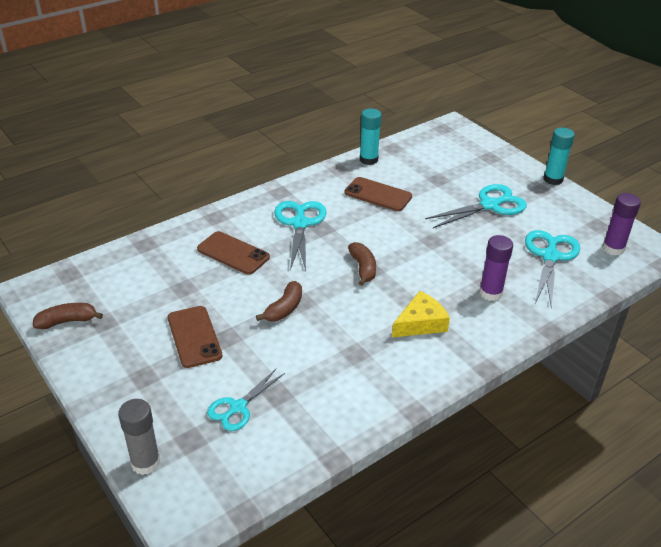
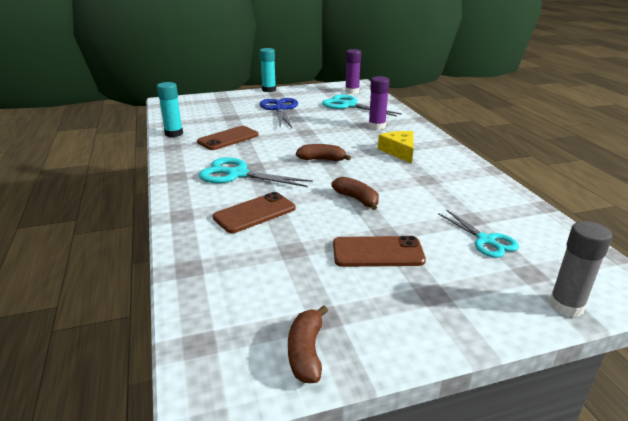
camera: 70 degrees left, 10 degrees down
turquoise scissors [425,184,527,228] -> blue scissors [260,98,298,128]

